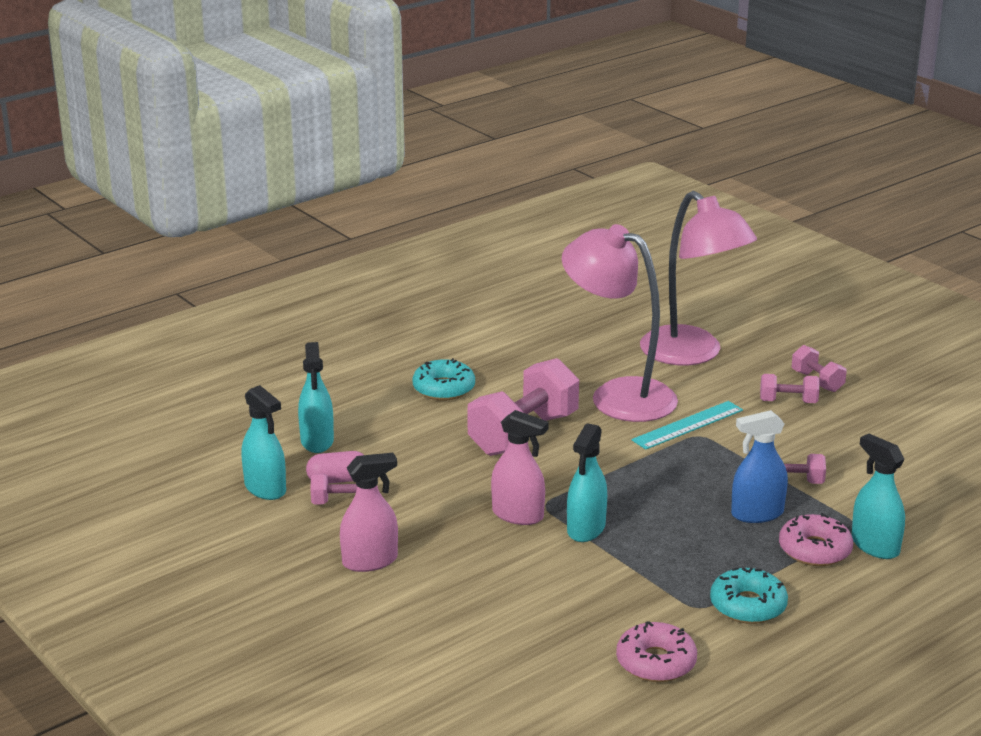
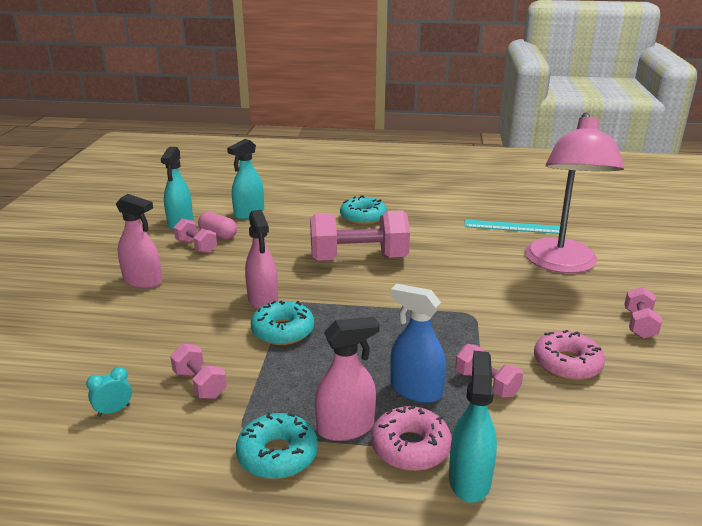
camera: 45 degrees right, 0 degrees up
pink lamp [562,224,678,422] -> none
turquoise spray bottle [567,423,607,542] -> turquoise donut [251,301,314,345]
pink donut [616,621,697,682] -> pink donut moved to [534,330,605,380]
turquoise ruler [631,401,743,450] -> turquoise ruler moved to [465,219,560,234]
pink dumbbell [760,374,820,403] -> pink dumbbell moved to [170,344,227,399]
none -> turquoise clock [86,367,132,417]
none -> pink spray bottle [315,317,379,441]

